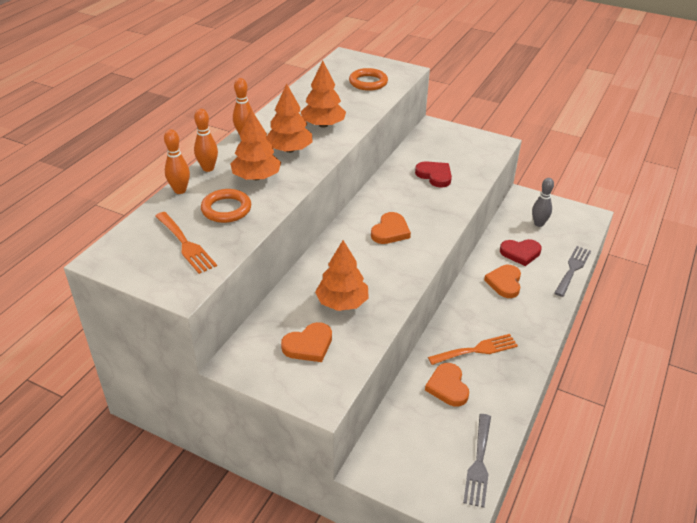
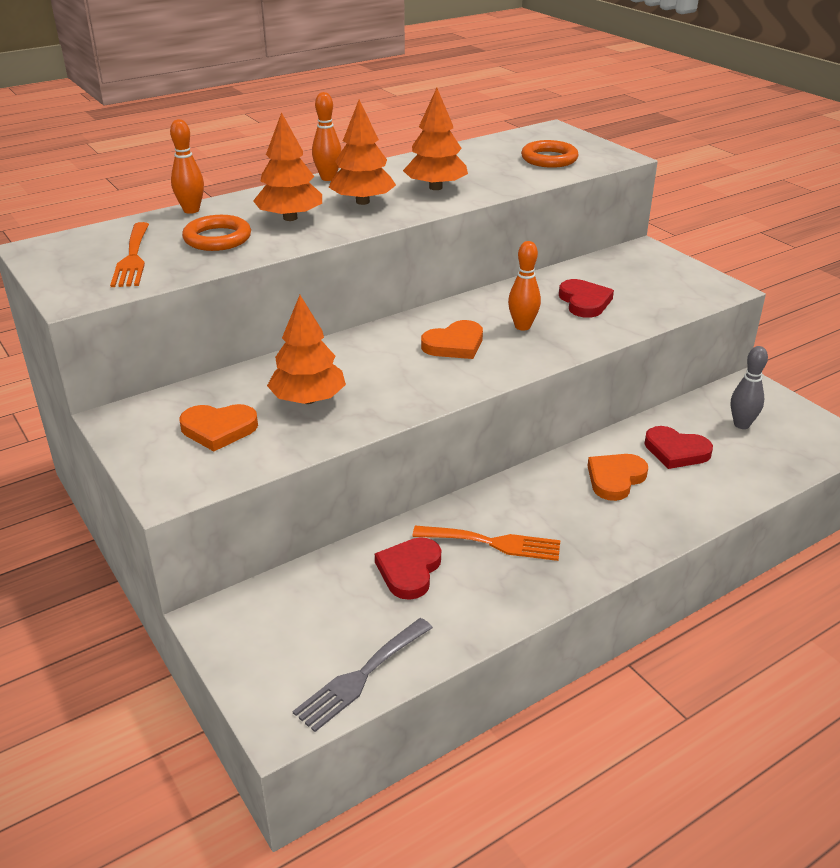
camera: 30 degrees right, 5 degrees down
orange bowling pin [194,109,218,172] -> orange bowling pin moved to [508,241,541,331]
orange heart [425,363,469,406] -> red heart [375,537,441,600]
grey fork [554,246,591,297] -> none

